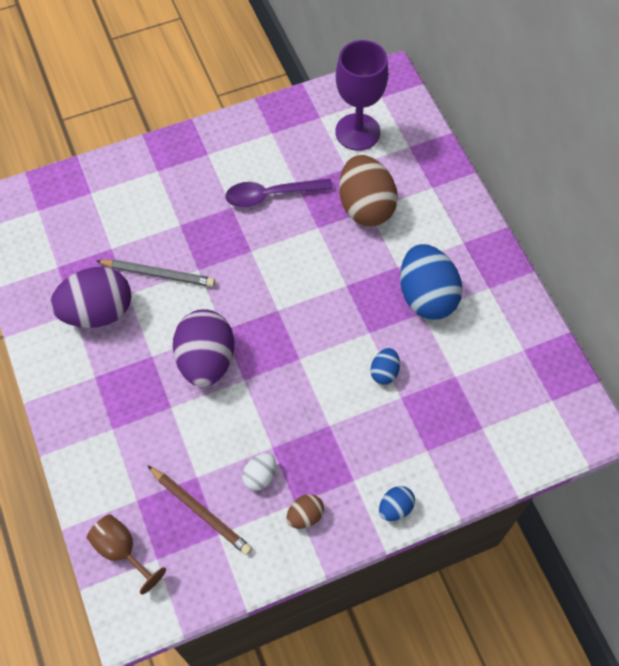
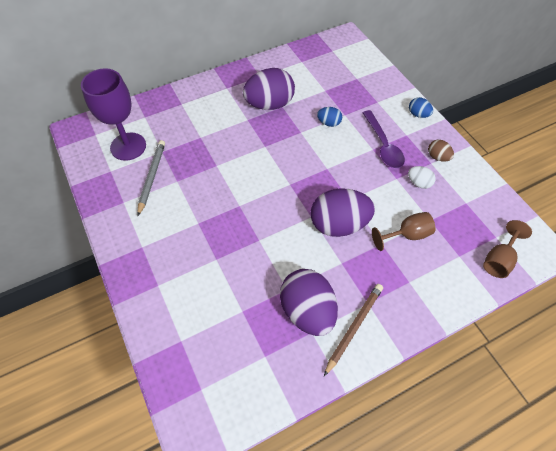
camera: 95 degrees left, 5 degrees down
grey pencil [96,259,215,287] -> grey pencil moved to [137,140,165,216]
brown pencil [147,465,252,555] -> brown pencil moved to [324,284,383,376]
purple spoon [225,179,333,207] -> purple spoon moved to [363,110,405,168]
brown egg [339,155,398,226] -> none
blue egg [400,244,463,319] -> purple egg [243,68,295,110]
none -> brown goblet [372,212,435,251]

